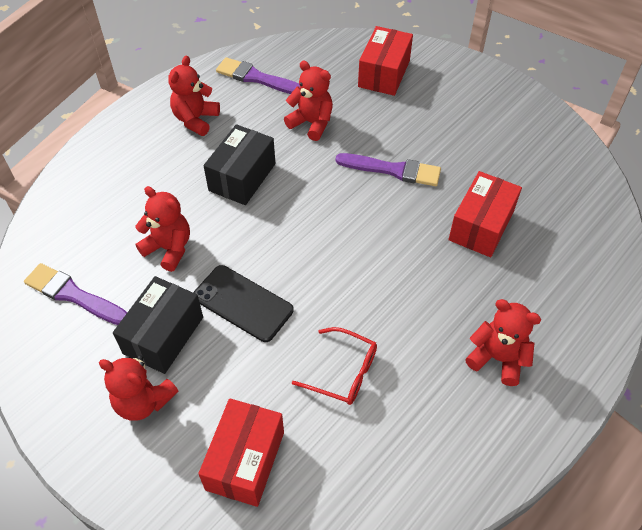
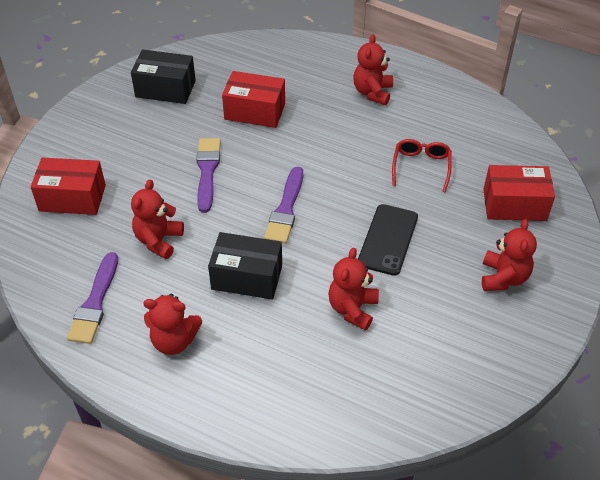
camera: 105 degrees left, 5 degrees down
purple brush [24,263,127,325] -> purple brush moved to [264,167,303,244]
black box [113,276,203,374] -> black box moved to [131,49,196,104]

